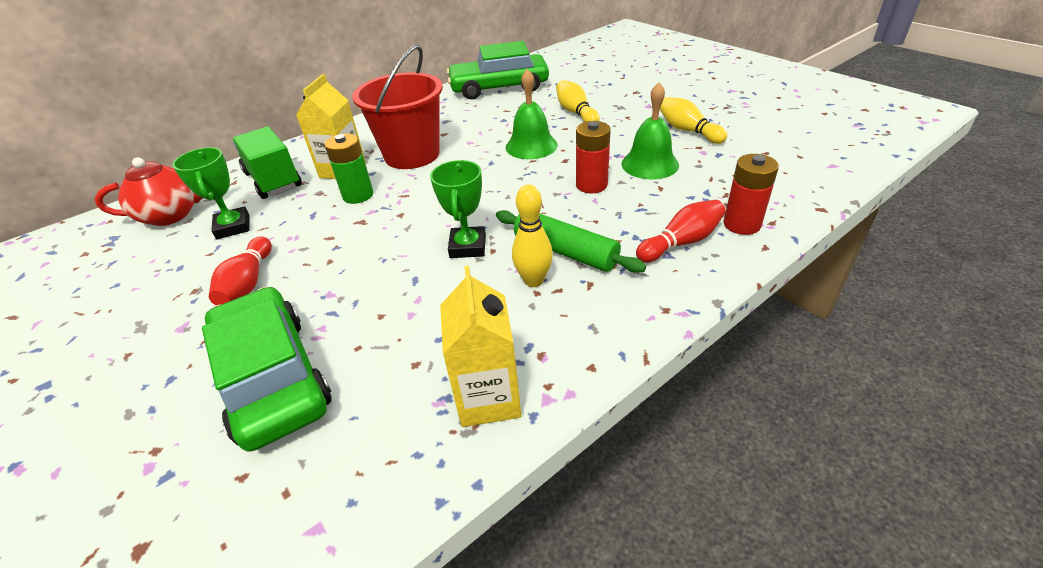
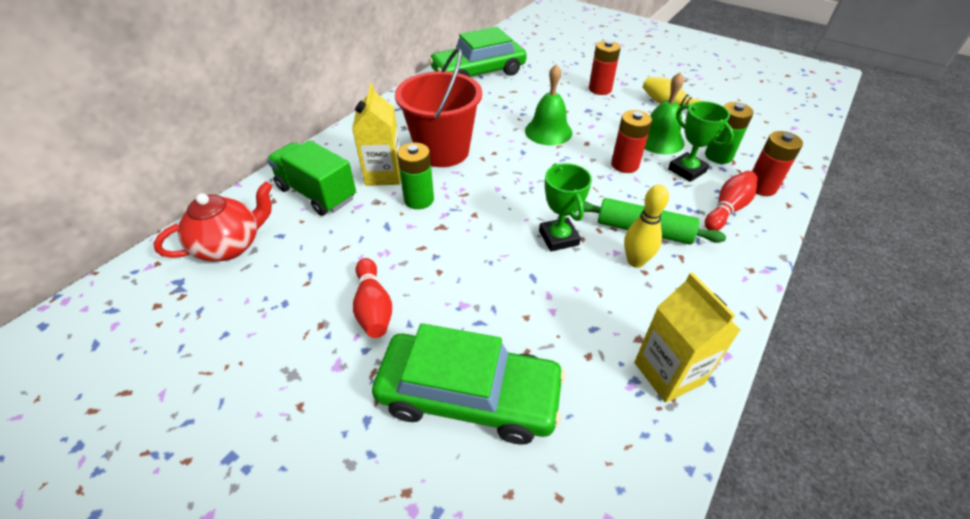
camera: 20 degrees left, 5 degrees up
green trophy [173,147,250,239] -> green trophy moved to [668,101,734,182]
green car [202,287,332,452] -> green car turned 150 degrees clockwise [372,323,566,445]
yellow bowling pin [556,80,600,122] -> none
none -> red battery [589,40,621,95]
none -> green battery [705,102,754,164]

